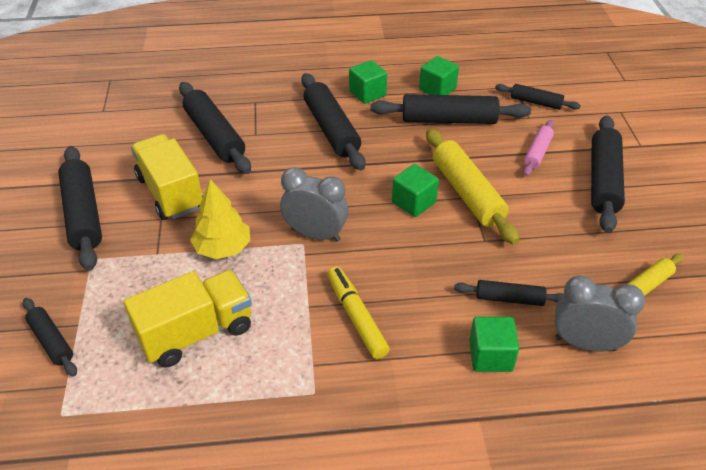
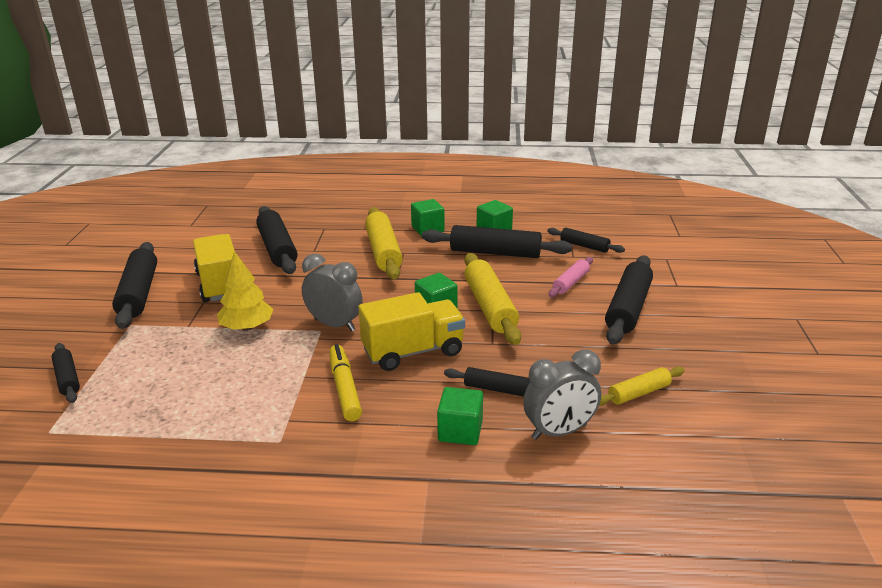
camera: 10 degrees right, 15 degrees down
yellow truck [123,270,252,367] -> yellow truck moved to [358,292,465,371]
black rolling pin [301,73,365,170] -> yellow rolling pin [365,207,403,279]
grey clock [555,275,645,352] -> grey clock turned 135 degrees clockwise [523,349,601,440]

